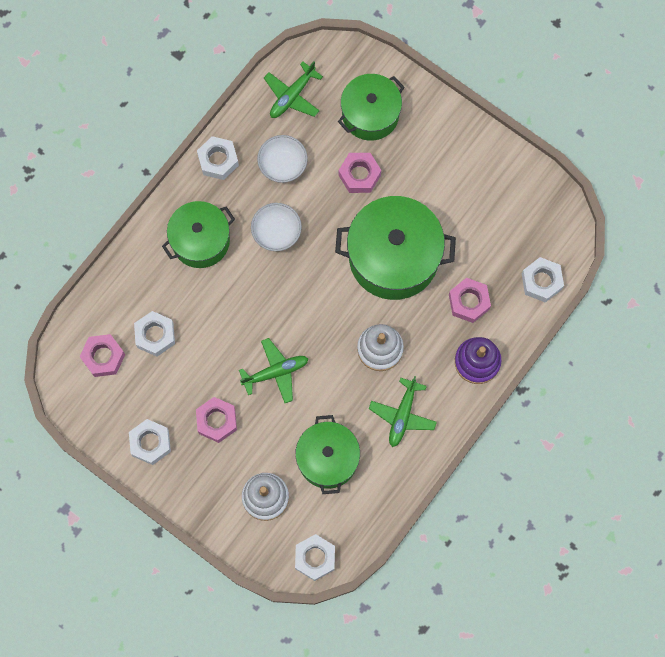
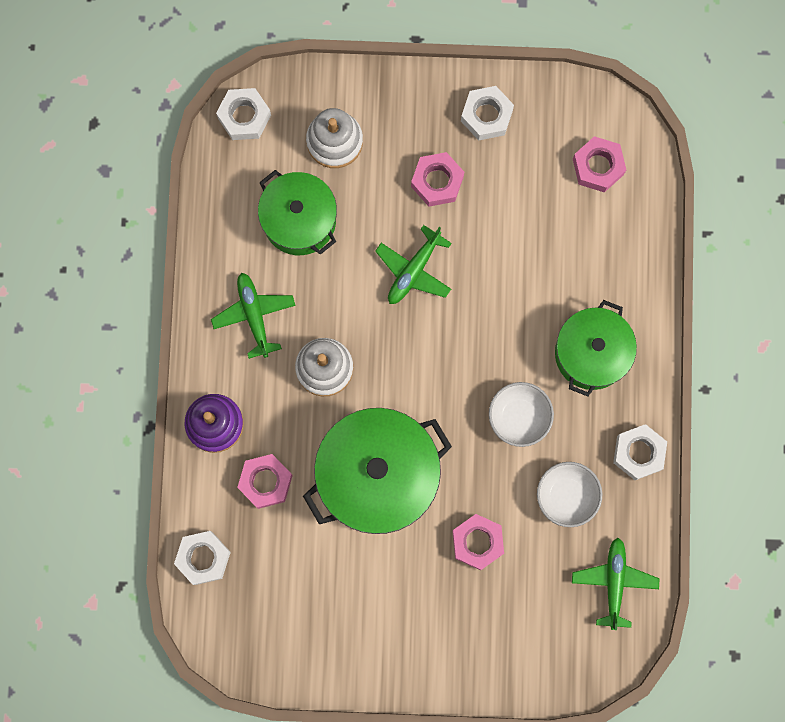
camera: 145 degrees right, 5 degrees up
white nut [134,311,175,357] -> none
green pot [338,74,405,141] -> none

